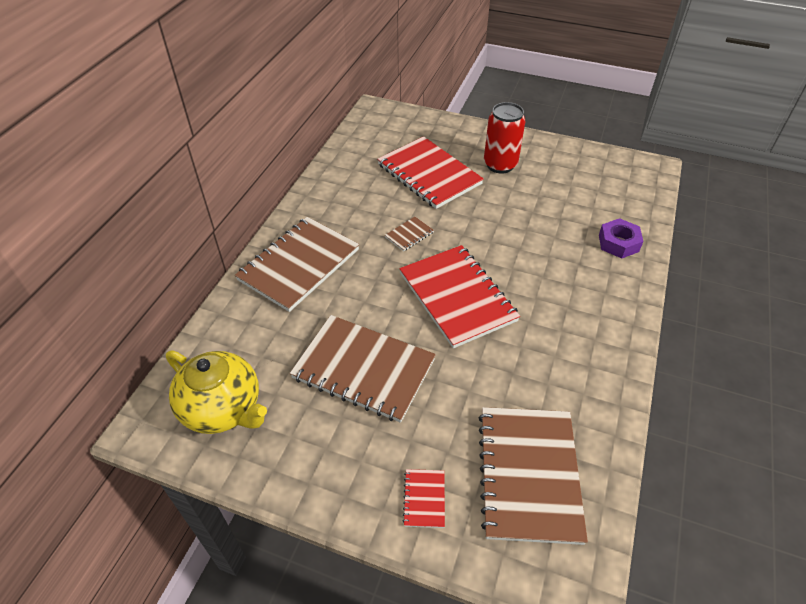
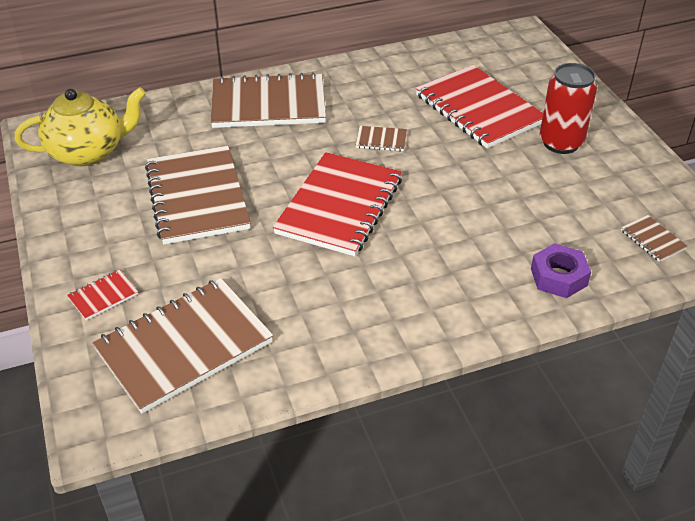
camera: 50 degrees right, 5 degrees down
yellow teapot [166,350,267,434] -> yellow teapot turned 105 degrees counterclockwise [15,87,146,166]
red notebook [377,136,484,209] -> red notebook turned 45 degrees counterclockwise [416,65,543,148]
none -> brown notebook [621,215,688,262]

